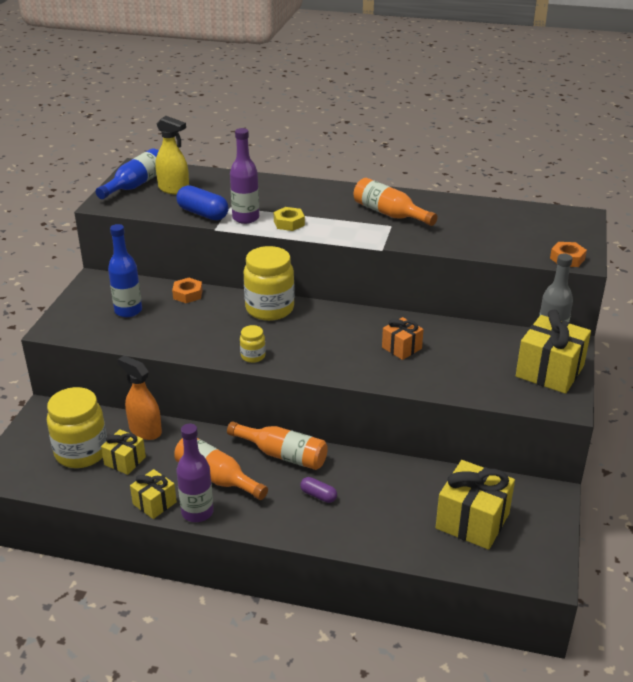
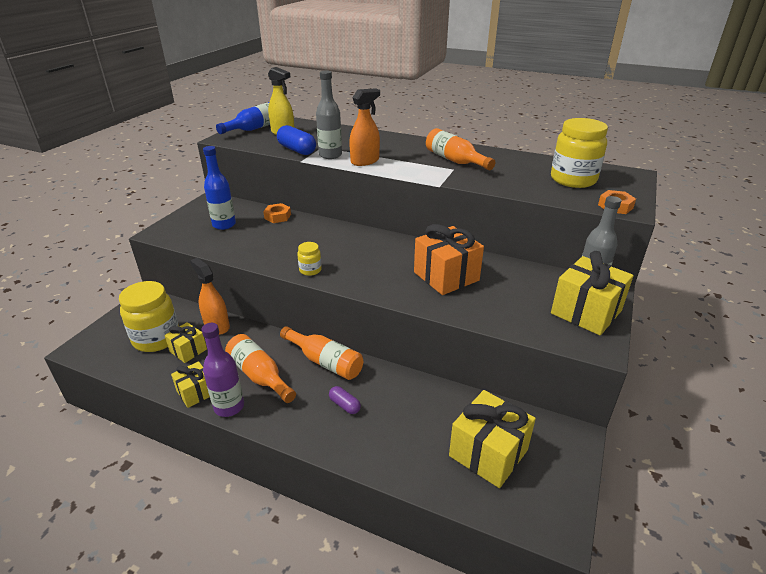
camera: 10 degrees right, 0 degrees up
purple bottle [230,128,259,224] -> grey bottle [316,71,342,159]
yellow jar [244,246,295,321] -> yellow jar moved to [551,118,608,188]
yellow nut [274,207,305,231] -> orange spray bottle [349,88,380,166]
orange gift [382,317,424,360] -> orange gift [414,224,484,295], size x1.78

